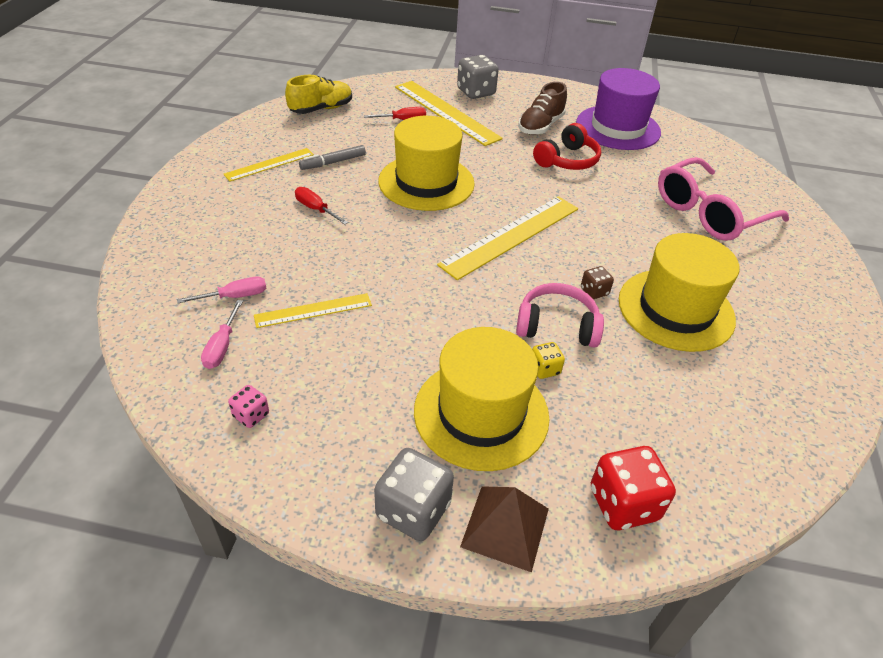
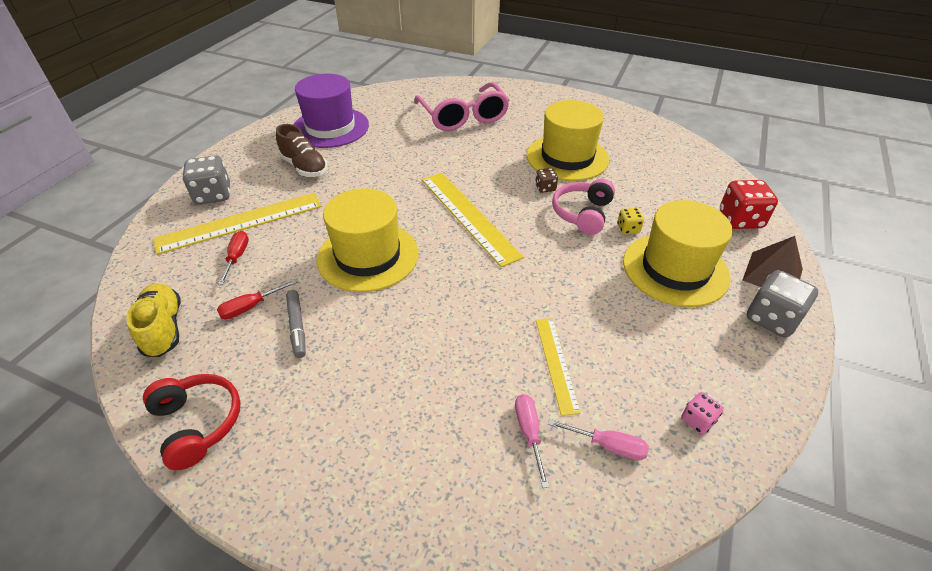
camera: 75 degrees left, 0 degrees up
yellow ruler [223,148,314,182] -> none
red screwdriver [295,187,348,225] -> red screwdriver moved to [217,280,297,319]
red headphones [533,123,601,170] -> red headphones moved to [143,374,241,470]

